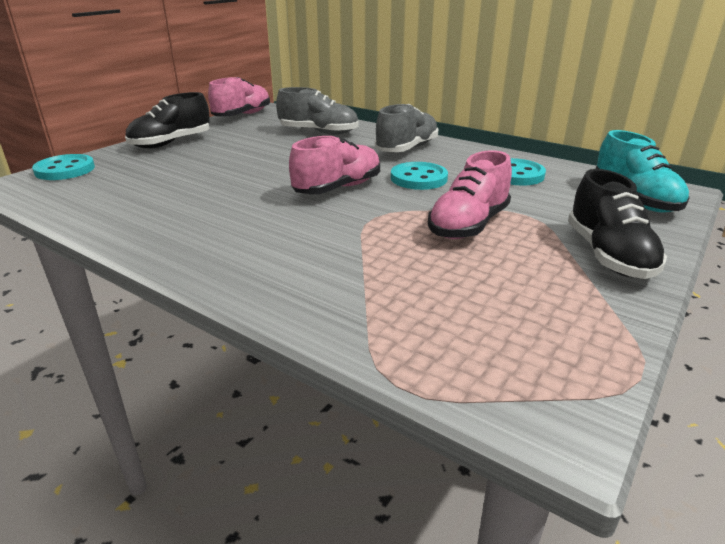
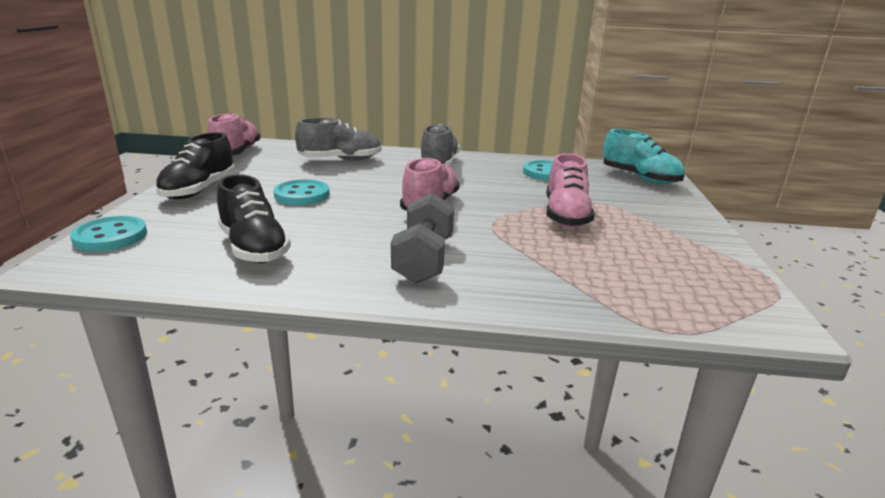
camera: 30 degrees left, 5 degrees down
turquoise button [391,162,448,190] -> turquoise button moved to [273,179,330,205]
black shoe [568,169,667,279] -> black shoe moved to [217,174,291,263]
none -> grey dumbbell [391,193,454,283]

